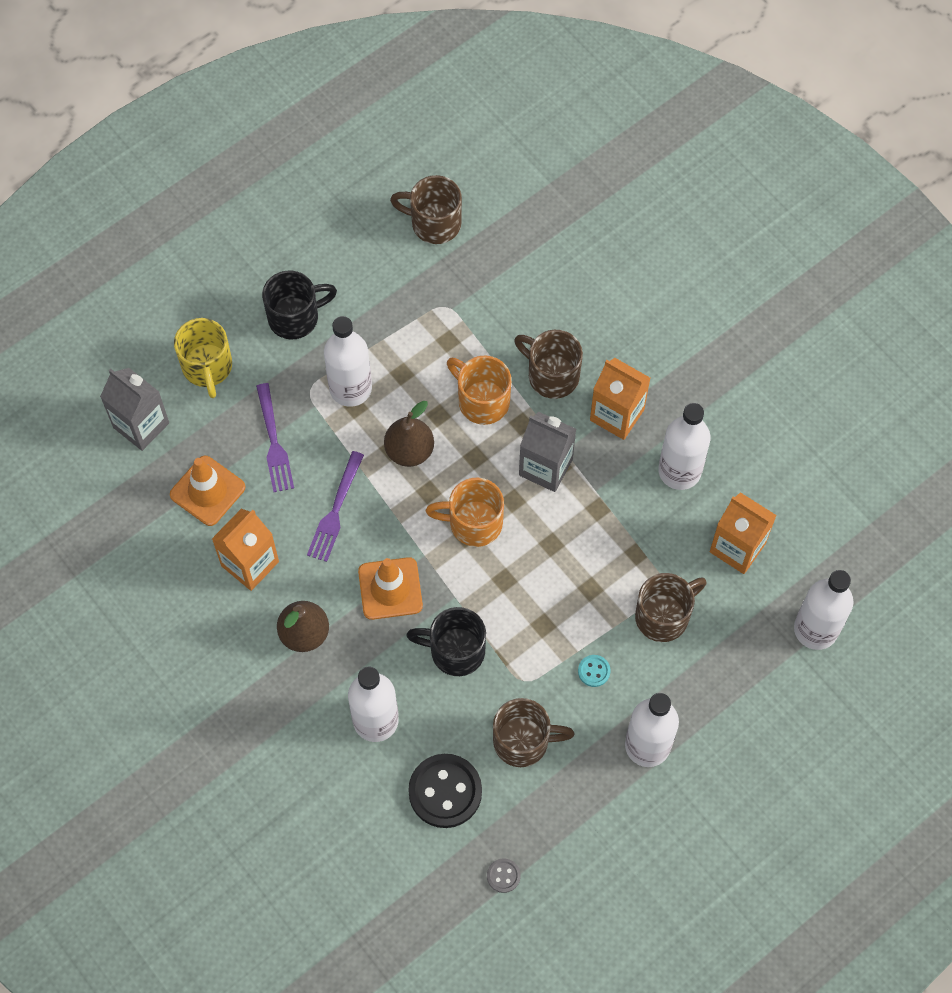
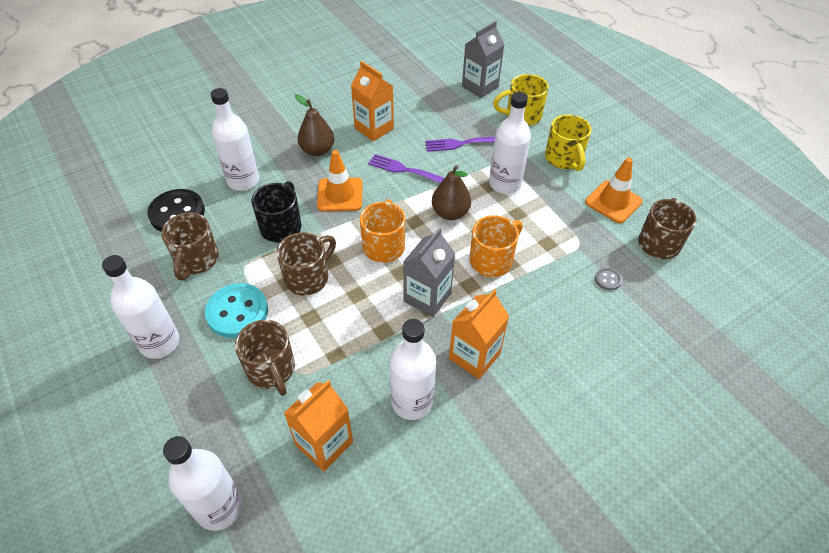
camera: 95 degrees right, 15 degrees down
orange traffic cone [170,456,246,526] -> orange traffic cone moved to [585,157,643,223]
black mug [262,270,337,339] -> yellow mug [545,114,591,171]
grey button [487,858,521,893] -> grey button moved to [595,268,622,290]
brown mug [514,330,583,399] -> brown mug moved to [277,232,336,296]
turquoise button [578,655,611,687] -> turquoise button [205,283,268,338], size x2.22

